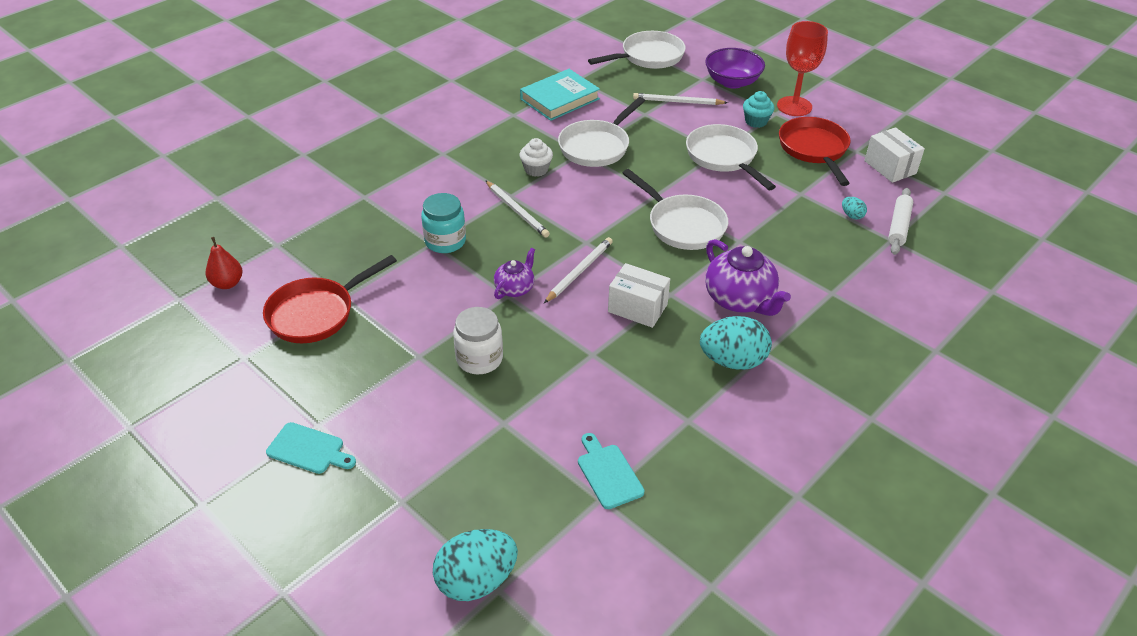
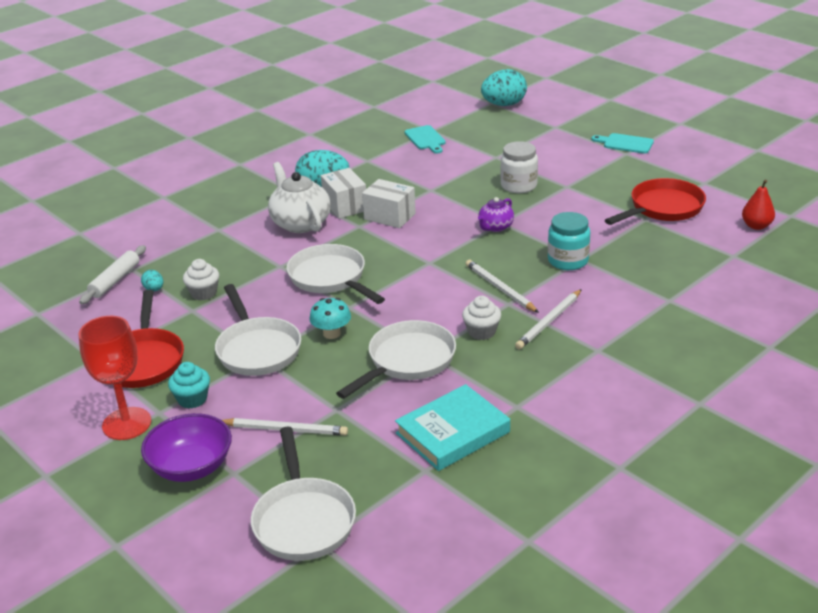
camera: 175 degrees left, 10 degrees down
white pencil [544,237,613,303] -> white pencil moved to [515,289,582,349]
white pan [588,31,685,69] -> white pan turned 75 degrees counterclockwise [251,427,356,561]
purple teapot [705,239,791,316] -> white teapot [268,162,331,233]
white box [864,127,925,183] -> white box moved to [321,168,366,219]
none -> white cupcake [183,259,219,300]
none -> turquoise mushroom [309,298,351,339]

